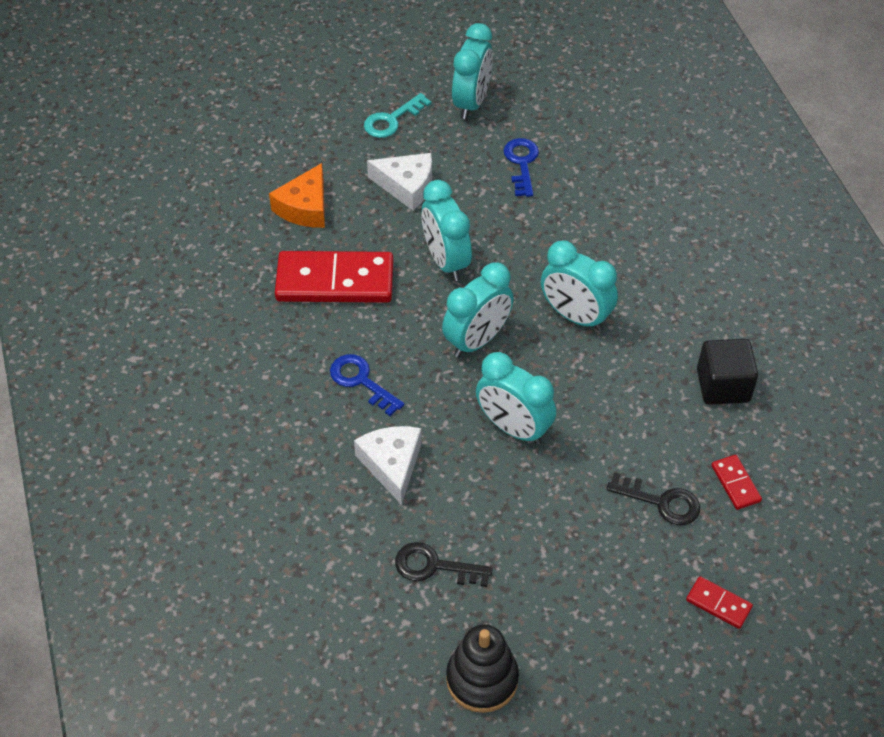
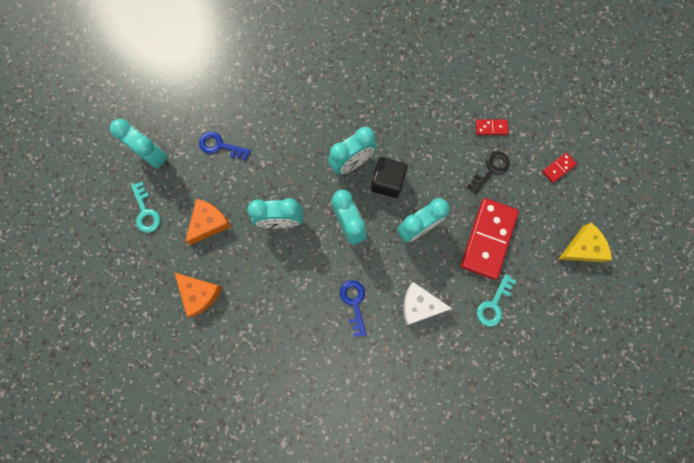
camera: 70 degrees left, 25 degrees up
red domino [275,251,394,303] -> red domino moved to [461,198,519,280]
blue key [330,354,404,416] -> blue key turned 105 degrees clockwise [340,280,367,337]
white cheese [367,153,432,210] -> orange cheese [185,199,232,245]
black key [395,542,493,587] -> turquoise key [477,274,516,327]
black stacking toy [446,624,519,713] -> none
black cube [697,339,758,405] -> black cube moved to [371,157,408,198]
none -> yellow cheese [559,223,612,262]

